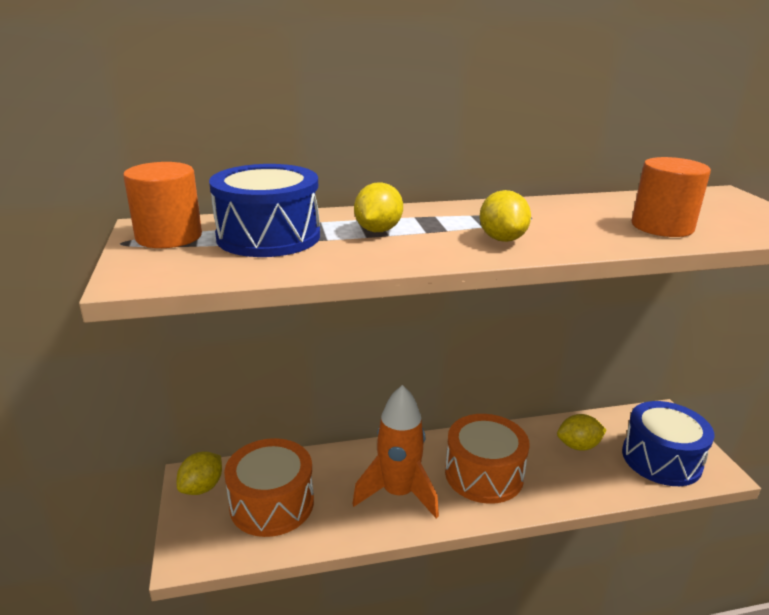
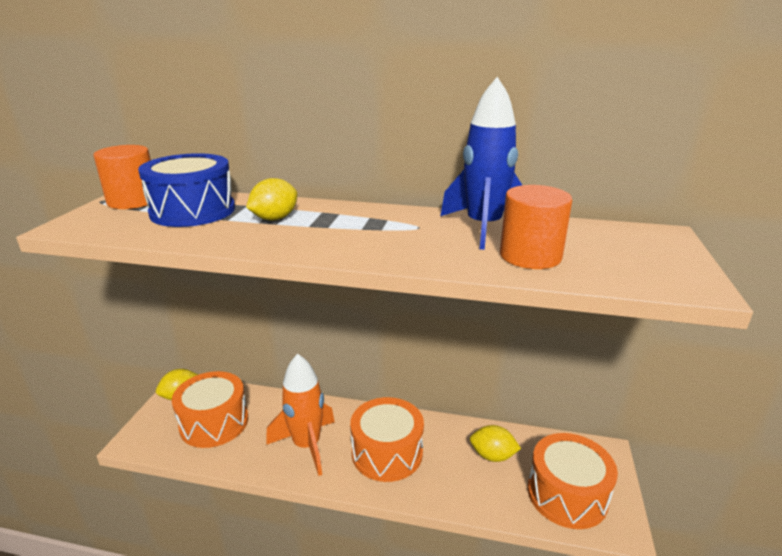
camera: 25 degrees right, 0 degrees up
yellow lemon [480,190,531,242] -> none
blue drum [622,401,715,486] -> orange drum [528,433,618,529]
none -> blue rocket [441,77,522,250]

